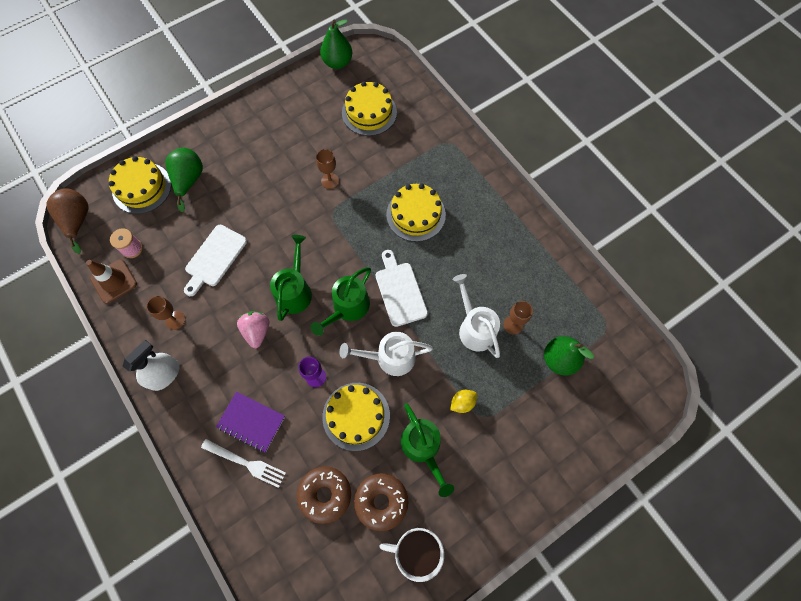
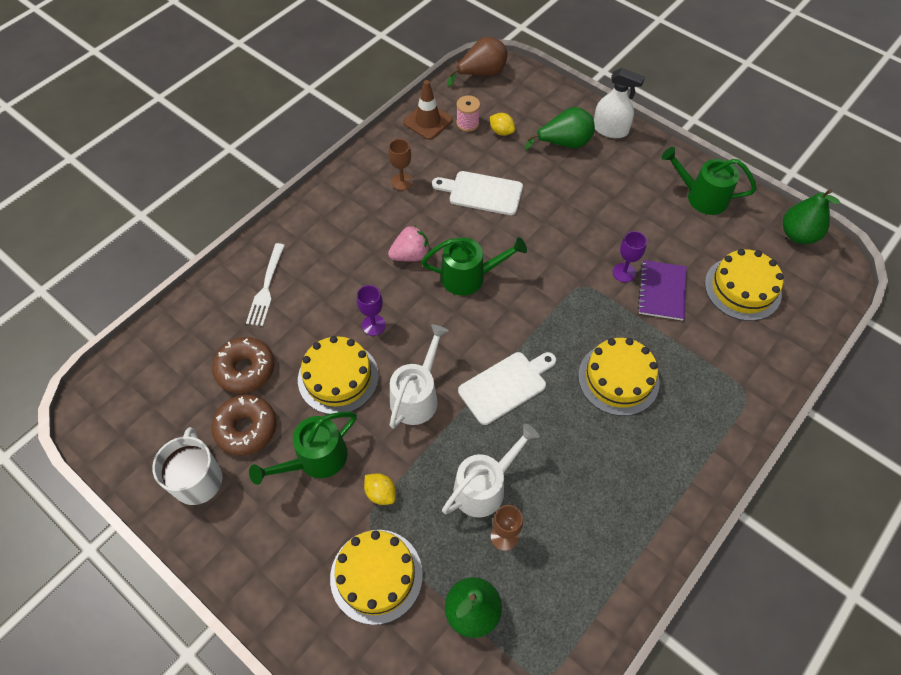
camera: 75 degrees right, 10 degrees down
yellow cake [109,156,171,214] -> yellow cake moved to [330,530,423,625]
white spray bottle [123,340,180,391] -> white spray bottle moved to [594,68,645,138]
purple notebook [216,391,285,452] -> purple notebook moved to [638,260,687,321]
green watering can [311,267,371,336] -> green watering can moved to [661,147,757,215]
brown goblet [316,149,339,189] -> purple goblet [613,231,647,282]
white watering can [339,332,433,376] -> white watering can turned 45 degrees clockwise [390,324,449,429]
none -> yellow lemon [490,113,515,136]

